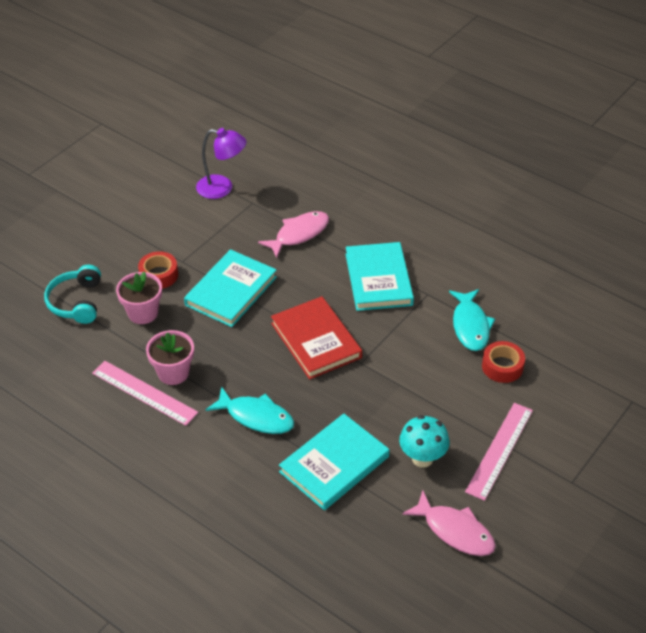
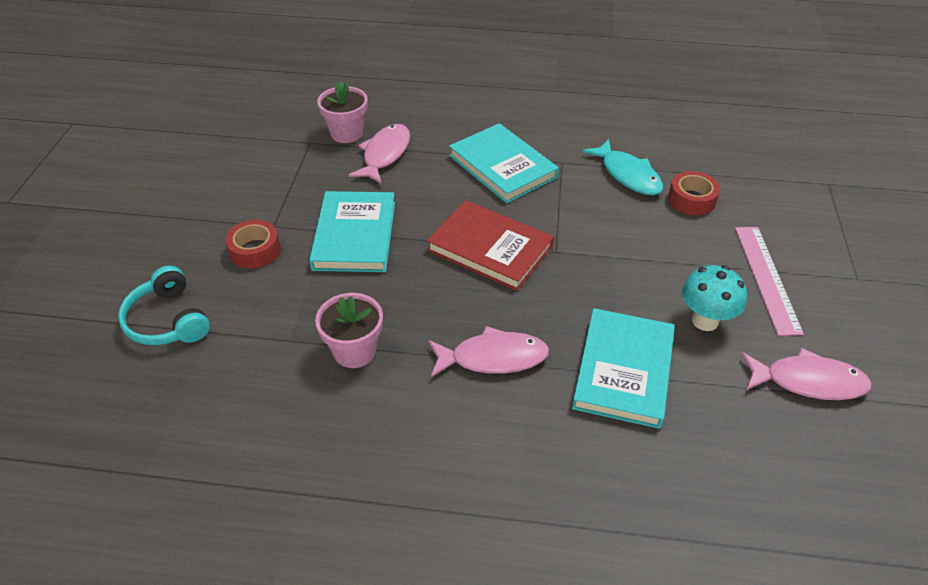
camera: 30 degrees left, 0 degrees up
pink ruler [92,361,198,426] -> none
pink flower pot [116,271,162,324] -> pink flower pot moved to [317,82,368,143]
purple lamp [196,128,246,199] -> none
turquoise fish [206,386,294,434] -> pink fish [429,326,549,377]

